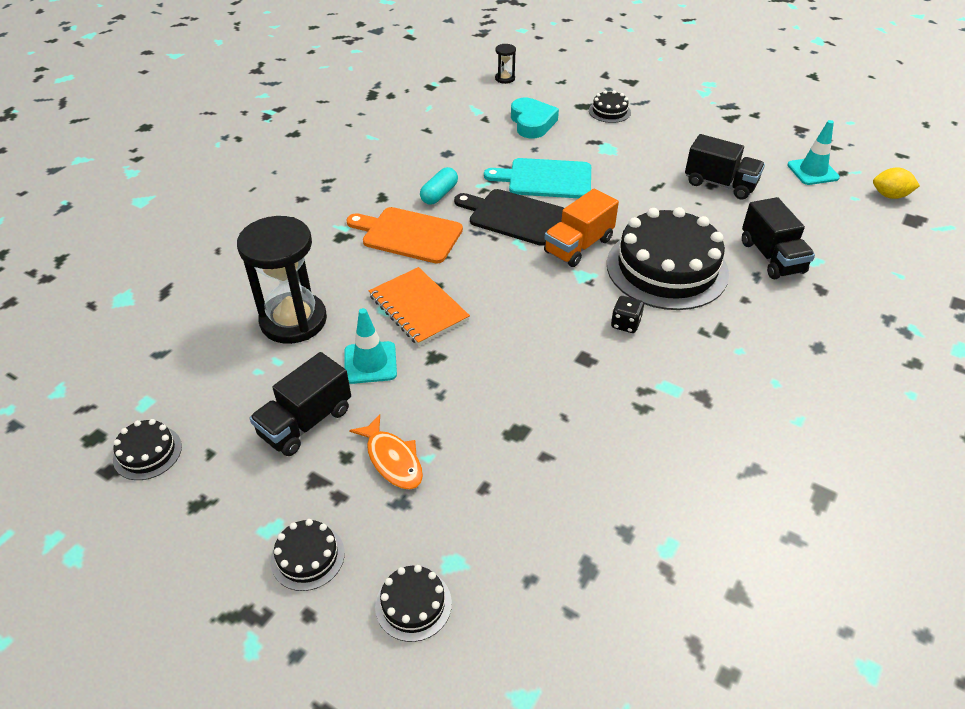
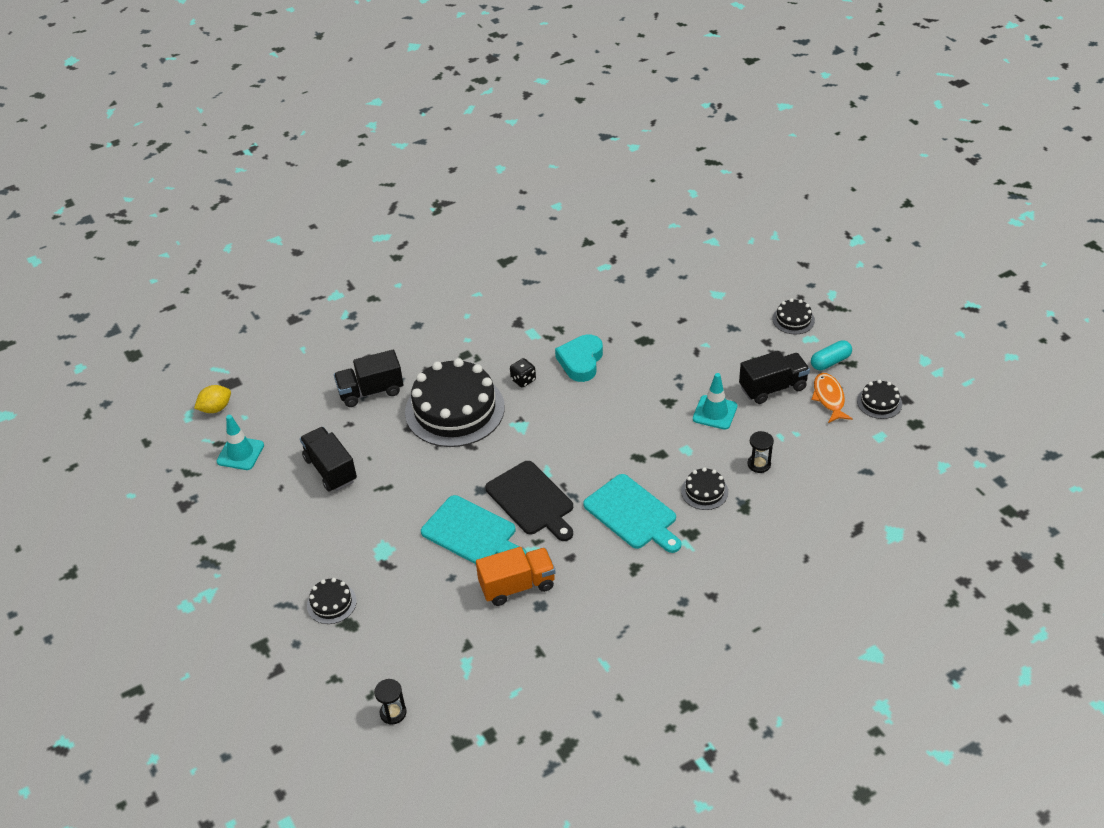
camera: 150 degrees left, 0 degrees up
black hourglass [237,216,327,344] -> black hourglass [748,431,774,473], size x0.43
orange cutting board [346,207,463,263] -> turquoise cutting board [583,474,681,553]
orange fish [349,414,423,490] -> orange fish moved to [811,373,853,423]
orange notebook [369,267,470,346] -> none
black cake [375,565,452,642] -> black cake moved to [681,467,728,510]
turquoise capsule [420,167,458,205] -> turquoise capsule moved to [811,340,852,370]
turquoise heart [511,98,559,138] -> turquoise heart moved to [555,335,603,382]
orange truck [544,189,619,267] -> orange truck moved to [476,547,555,606]
black truck [742,197,815,279] -> black truck turned 120 degrees counterclockwise [334,350,403,407]
yellow lemon [873,167,920,199] -> yellow lemon turned 75 degrees counterclockwise [194,385,231,413]

